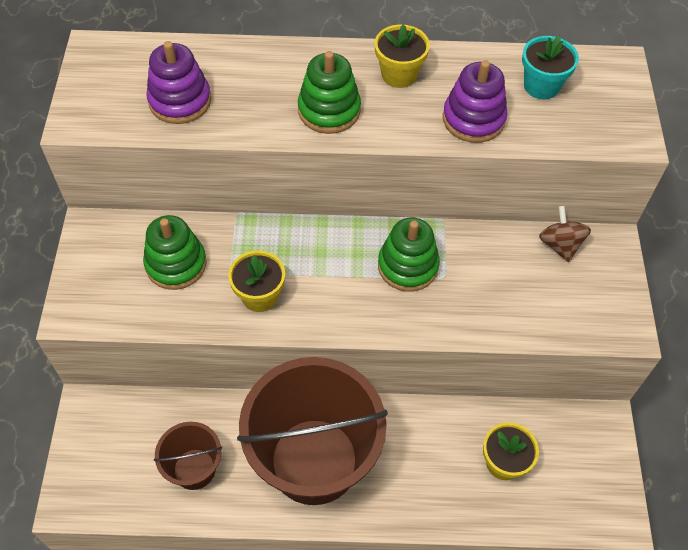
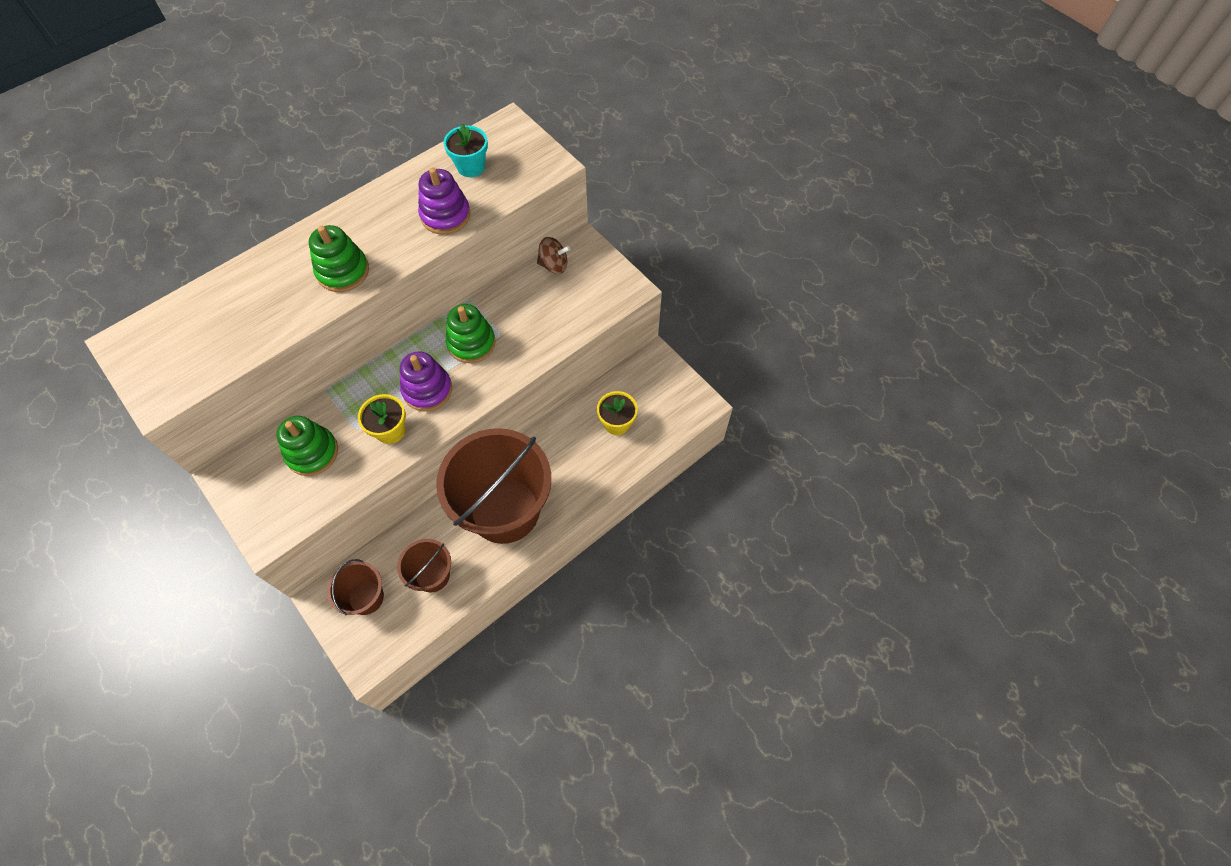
camera: 40 degrees left, 5 degrees up
purple stacking toy [146,41,211,124] -> purple stacking toy moved to [400,351,452,411]
yellow flower pot [375,24,430,88] -> none
brown spinning top [539,206,591,263] -> brown spinning top turned 150 degrees clockwise [537,237,570,274]
none -> brown bucket [327,559,384,616]

